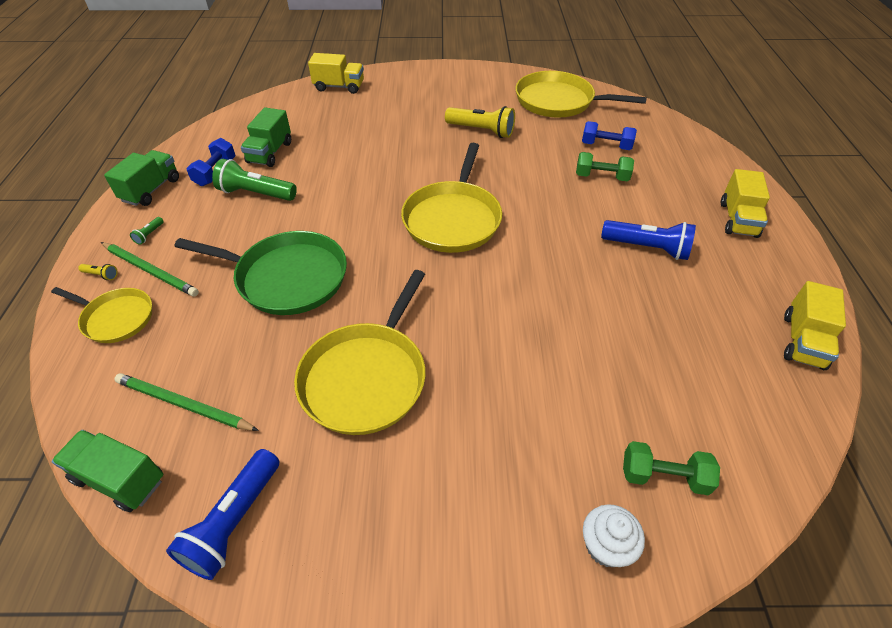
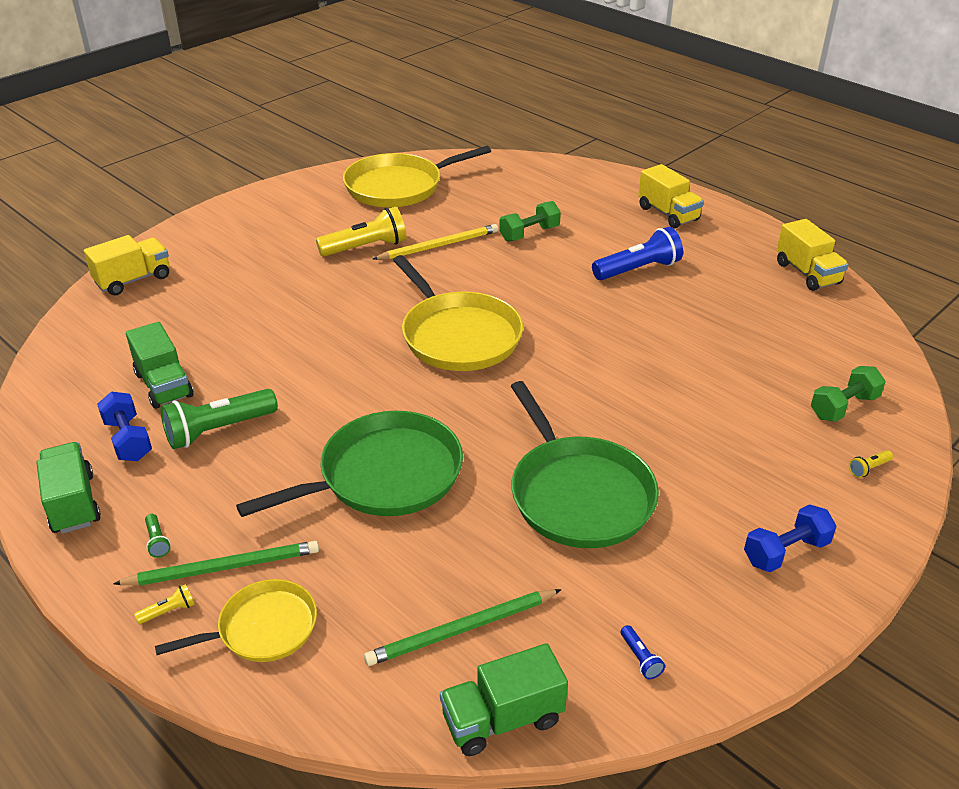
camera: 45 degrees left, 10 degrees down
blue flashlight [166,449,279,580] -> blue flashlight [621,625,665,679], size x0.42
yellow pan [294,270,426,435] -> green pan [511,381,659,548]
blue dumbbell [582,121,637,150] -> blue dumbbell moved to [744,504,837,572]
white cupcake [583,504,645,567] -> yellow flashlight [849,450,893,478]
none -> yellow pencil [373,224,498,260]

